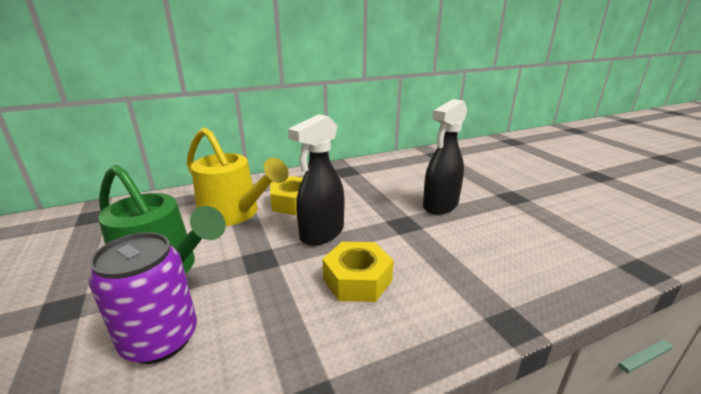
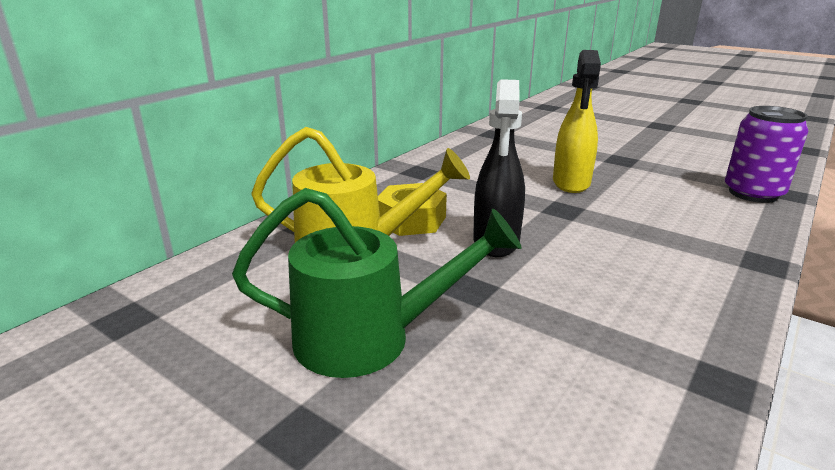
camera: 30 degrees left, 0 degrees up
purple can [89,232,197,364] -> purple can moved to [725,106,808,203]
yellow nut [322,242,394,302] -> none
black spray bottle [423,99,467,215] -> yellow spray bottle [553,50,601,193]

